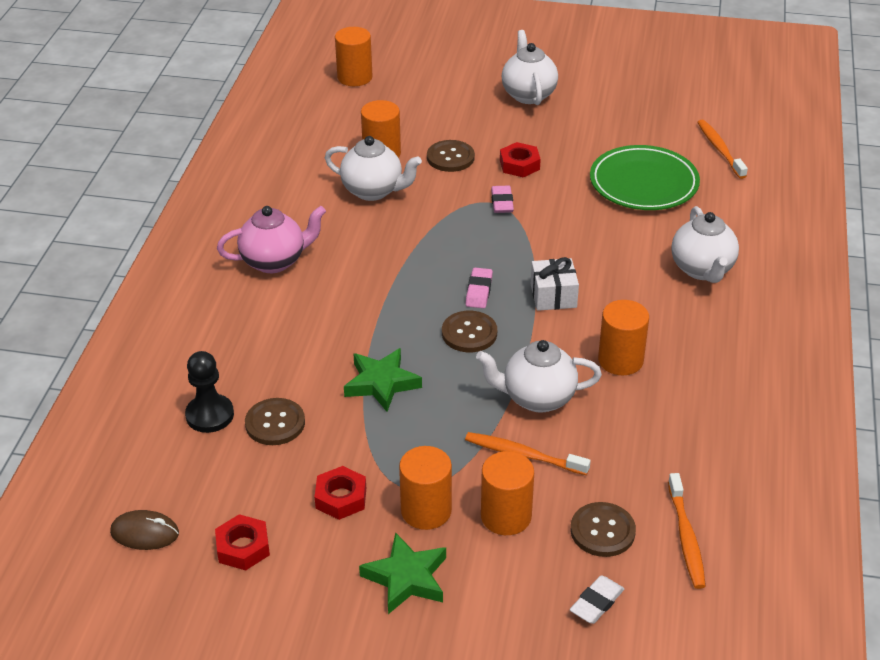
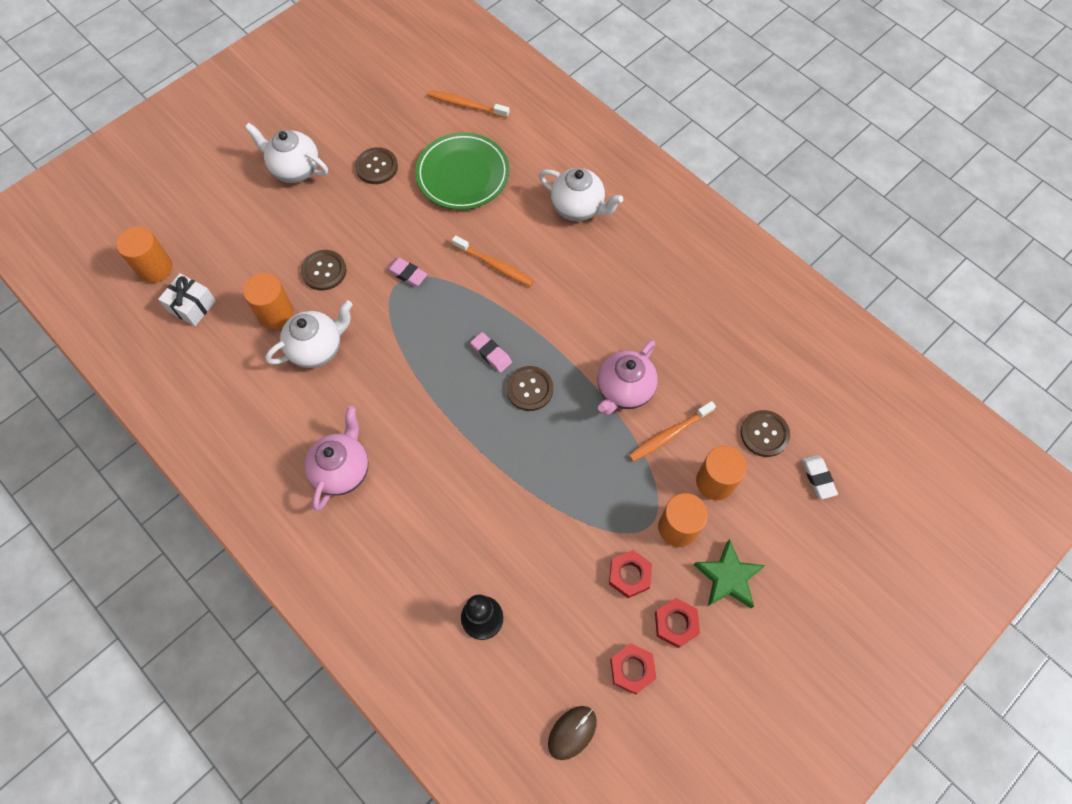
camera: 55 degrees left, 25 degrees up
brown button [245,398,305,445] -> brown button moved to [355,147,398,184]
green star [344,348,422,412] -> none
white teapot [476,340,602,413] -> pink teapot [598,340,658,415]
red nut [500,142,541,178] -> red nut moved to [655,598,700,648]
white gift [531,257,579,311] -> white gift moved to [158,274,216,326]
orange cylinder [598,300,649,375] -> none
orange toothbrush [668,473,706,589] -> orange toothbrush moved to [452,235,534,287]

